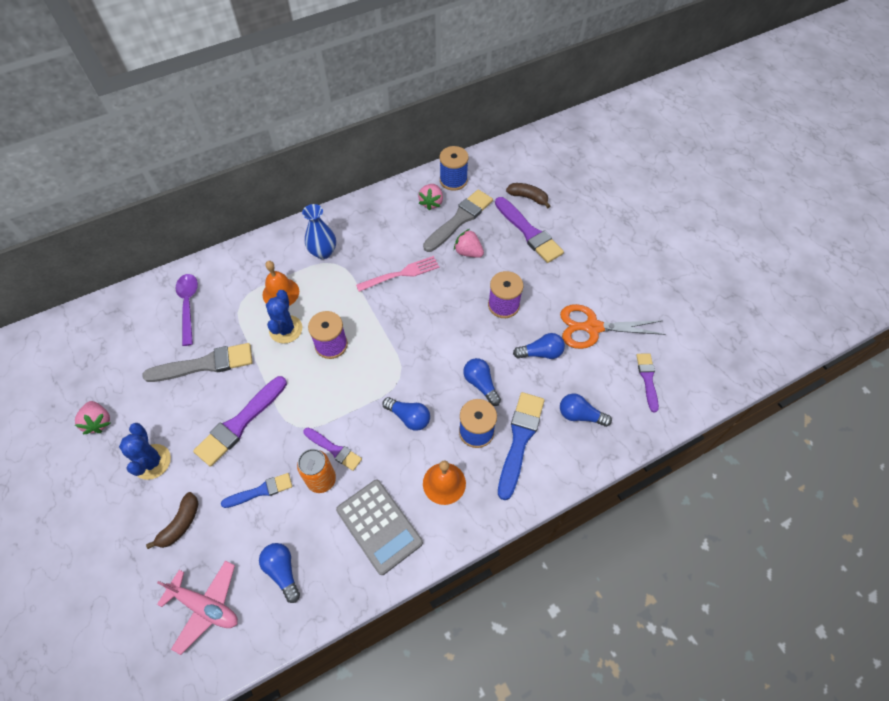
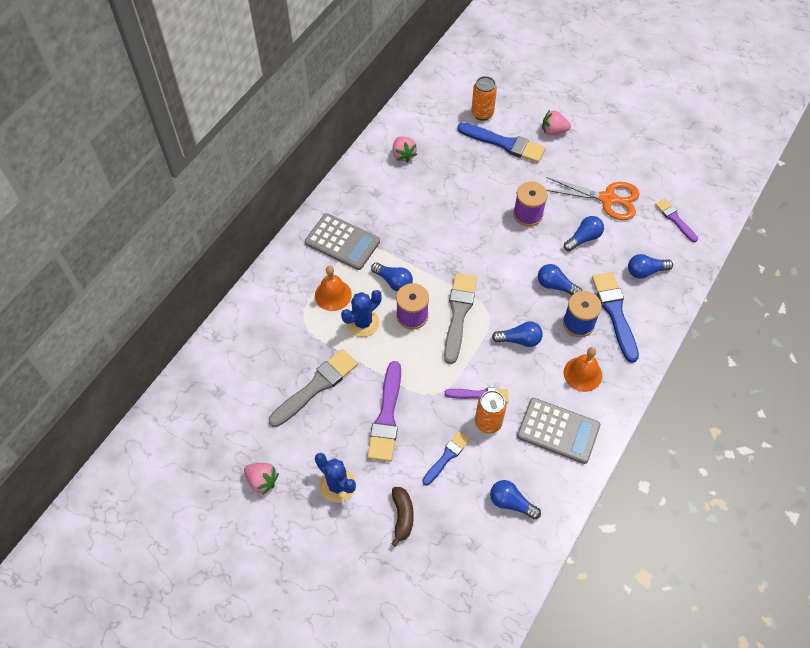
camera: 30 degrees left, 0 degrees up
pink plane [157,560,238,655] -> none
purple spoon [176,274,198,346] -> none
blue cactus [266,290,302,343] -> blue cactus turned 75 degrees clockwise [341,290,382,337]
blue vase [302,204,336,259] -> grey calculator [305,213,380,270]
pink fork [356,256,440,292] -> none
grey brush [423,189,493,252] -> grey brush moved to [444,273,477,364]
blue spool [439,146,469,191] -> none
pink strawberry [454,229,484,258] -> pink strawberry moved to [542,110,571,135]
purple brush [495,197,564,263] -> blue brush [457,123,546,163]
brown banana [506,183,550,208] -> orange can [471,76,497,121]
orange scissors [560,304,666,349] -> orange scissors turned 135 degrees counterclockwise [546,177,640,220]
none -> blue light bulb [371,262,413,292]

